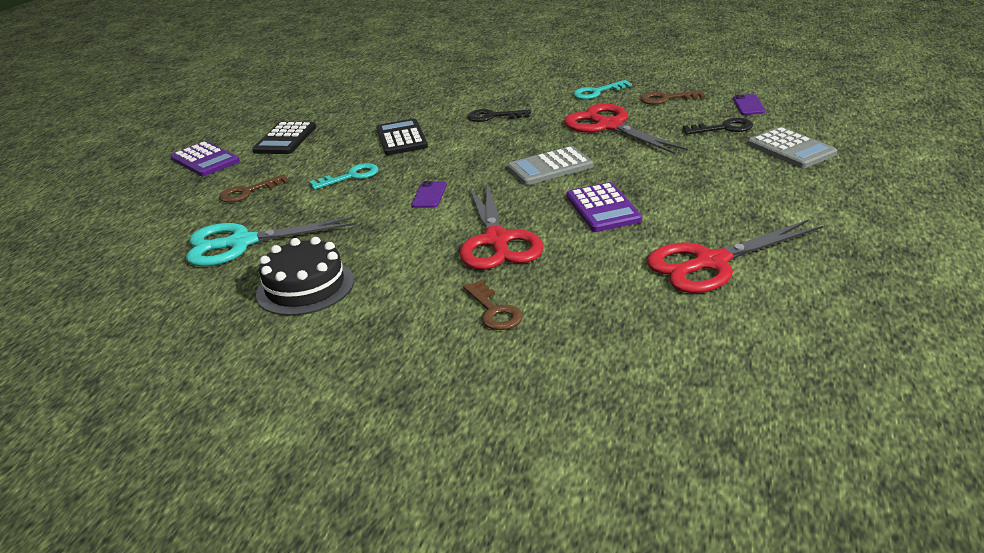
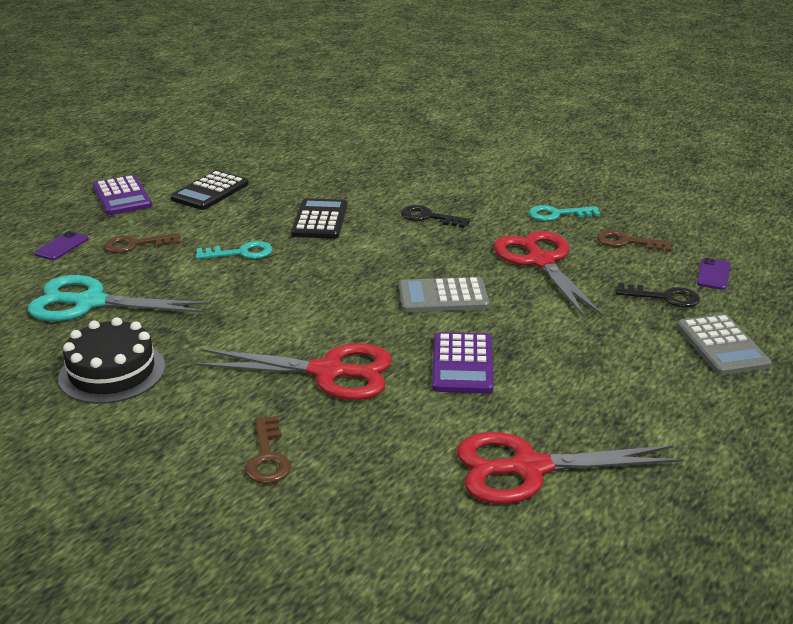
camera: 15 degrees right, 0 degrees up
purple phone [411,181,447,208] -> purple phone moved to [34,231,88,260]
red scissors [460,184,543,269] -> red scissors turned 90 degrees counterclockwise [195,343,392,400]

